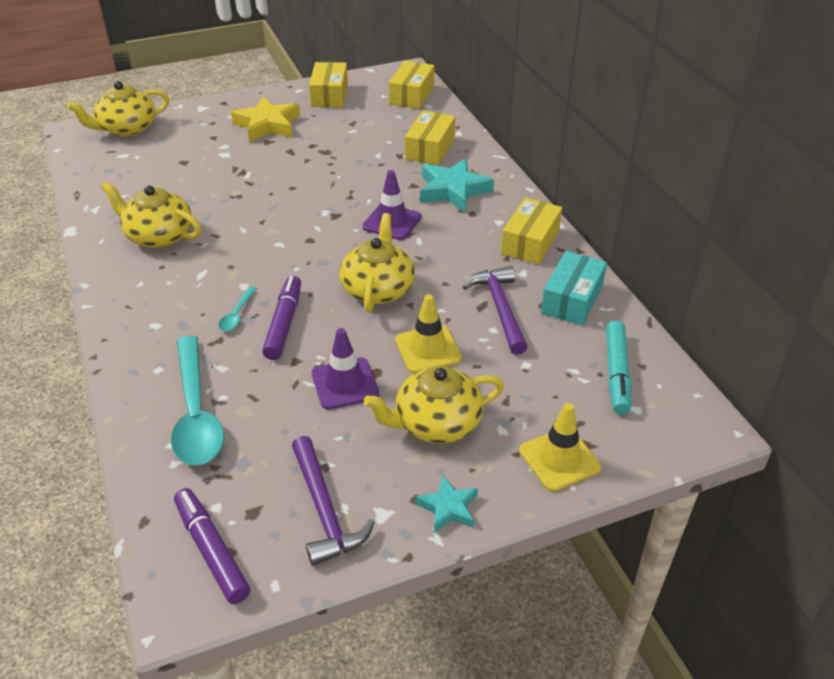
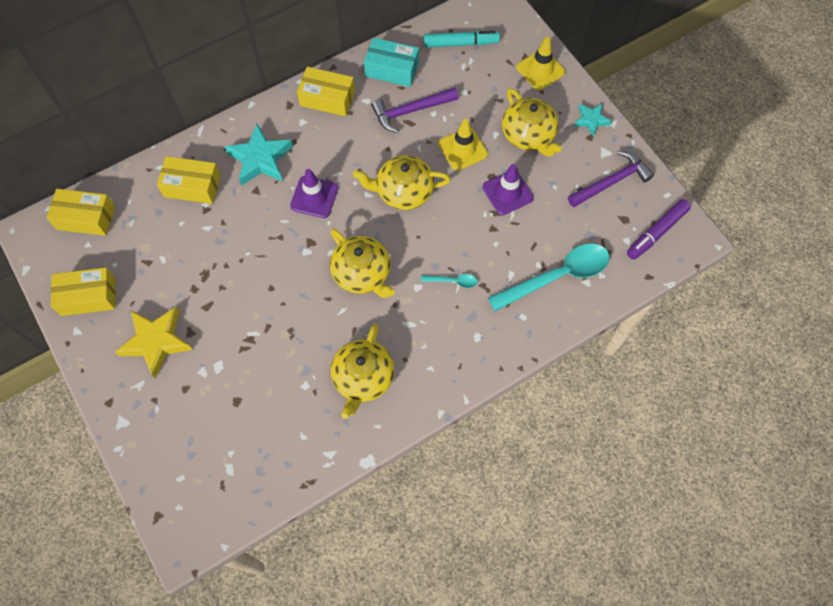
camera: 100 degrees left, 25 degrees up
yellow teapot [67,81,169,137] -> yellow teapot moved to [330,228,395,298]
purple marker [262,276,301,360] -> none

